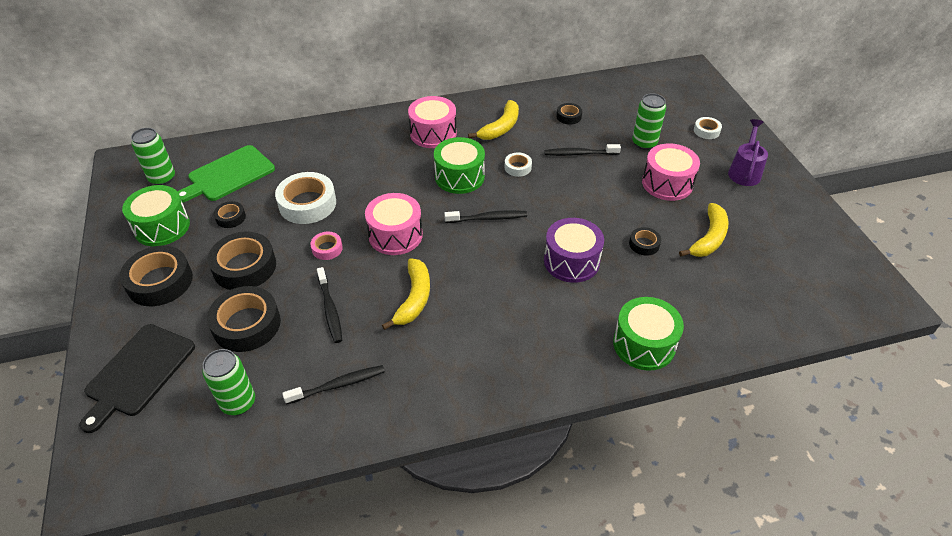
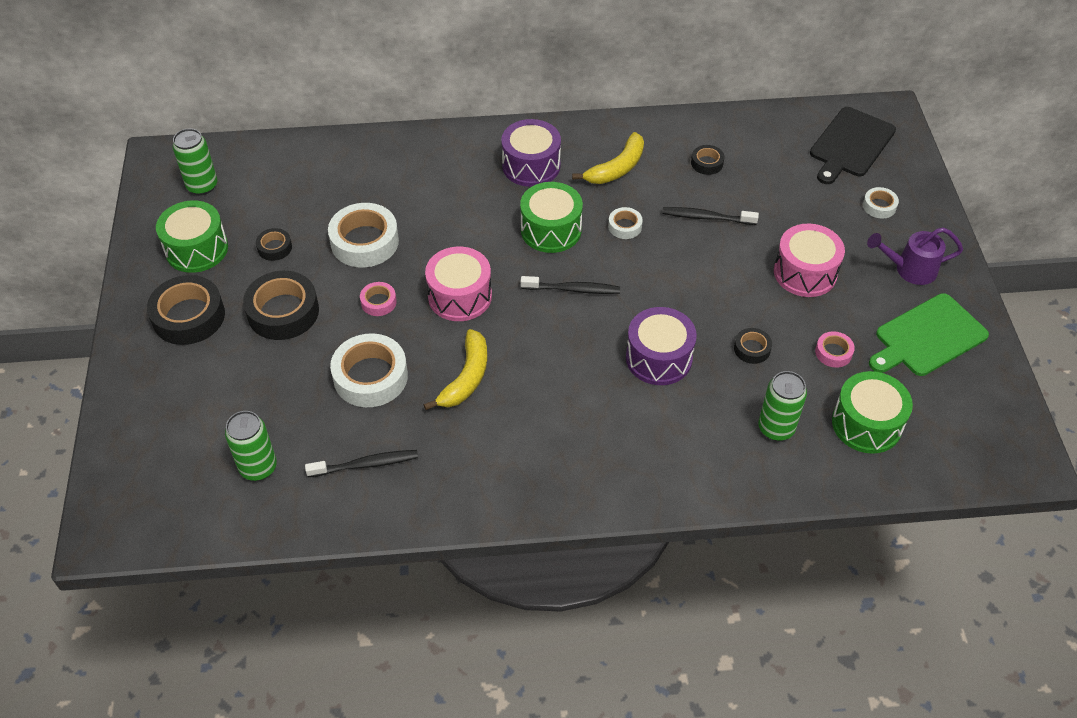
camera: 10 degrees right, 5 degrees up
black cutting board [79,324,195,433] -> black cutting board moved to [810,107,896,184]
green cutting board [178,145,275,202] -> green cutting board moved to [869,293,989,376]
black tape [207,286,281,352] -> none
black toothbrush [317,267,342,343] -> white tape [330,333,408,407]
pink drum [408,96,457,148] -> purple drum [501,119,561,187]
green drum [613,297,684,371] -> green drum moved to [832,371,913,454]
green can [632,93,666,150] -> green can moved to [758,371,807,441]
yellow banana [679,203,728,257] -> pink tape [815,331,855,368]
purple watering can [728,119,768,186] -> purple watering can turned 120 degrees counterclockwise [867,227,963,285]

